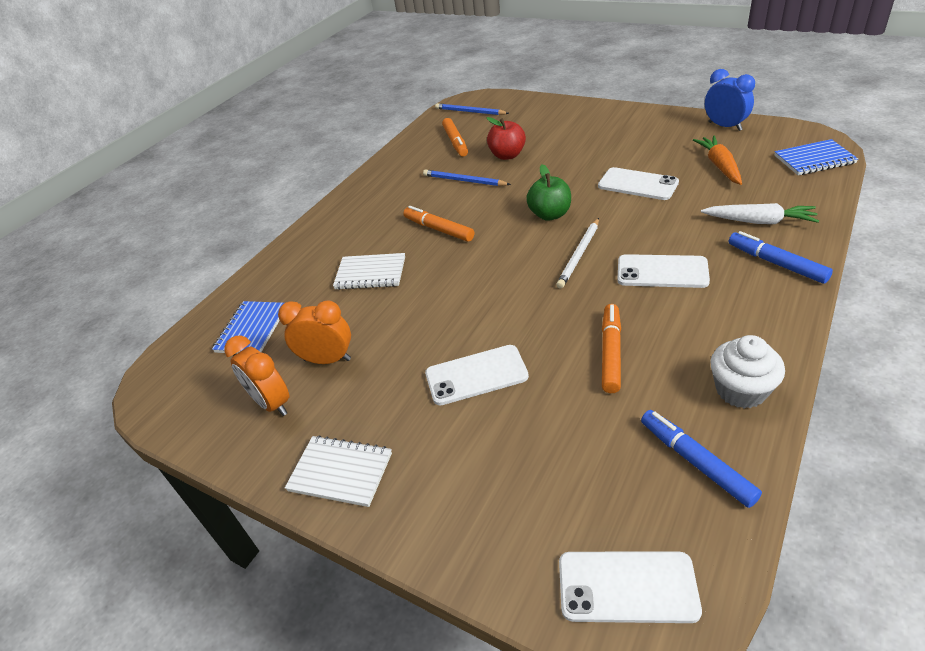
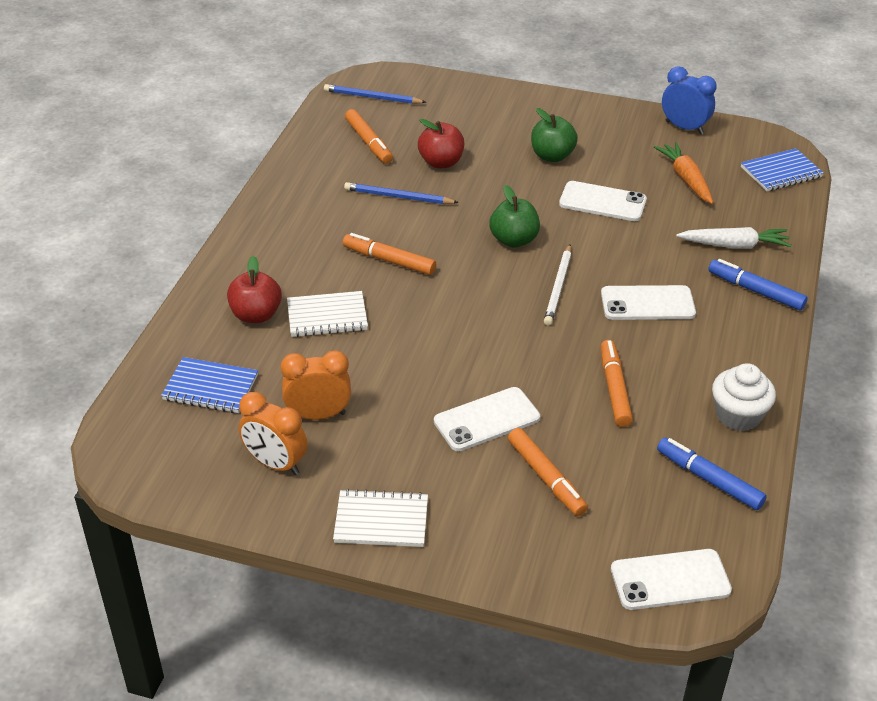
camera: 20 degrees left, 0 degrees up
blue notebook [212,301,284,354] -> blue notebook turned 75 degrees counterclockwise [161,357,258,413]
none -> red apple [227,256,282,323]
none -> orange marker [508,428,588,516]
none -> green apple [531,108,578,162]

